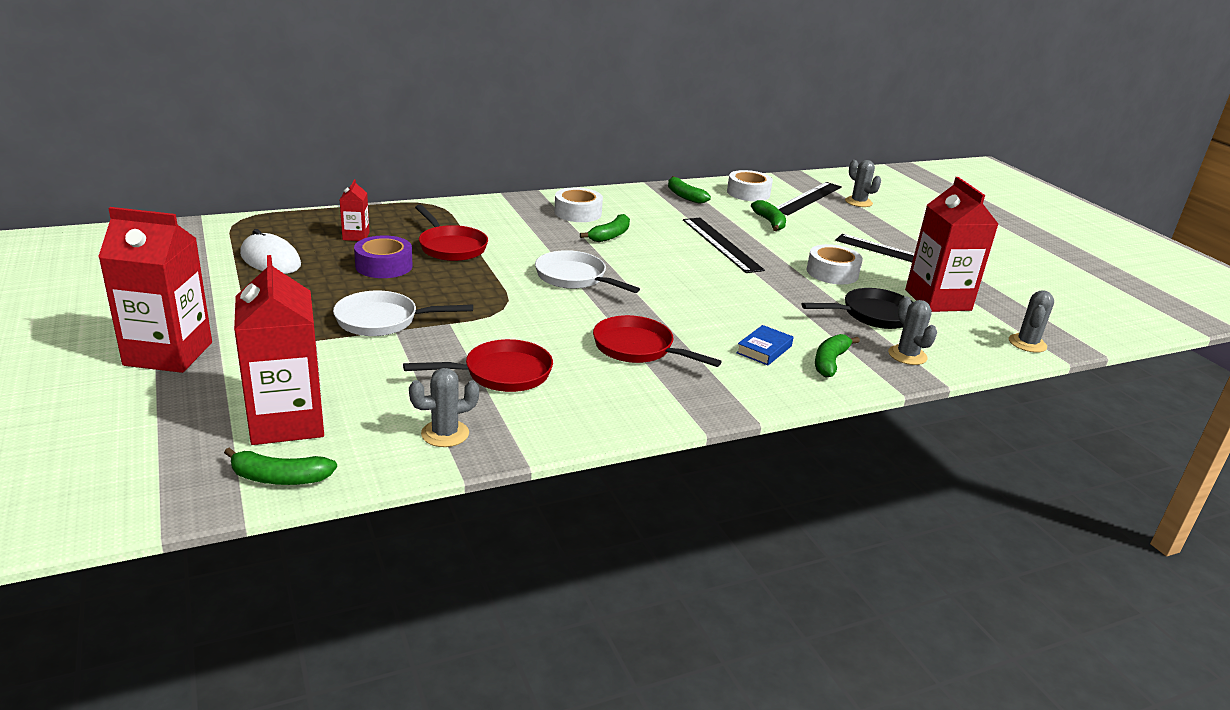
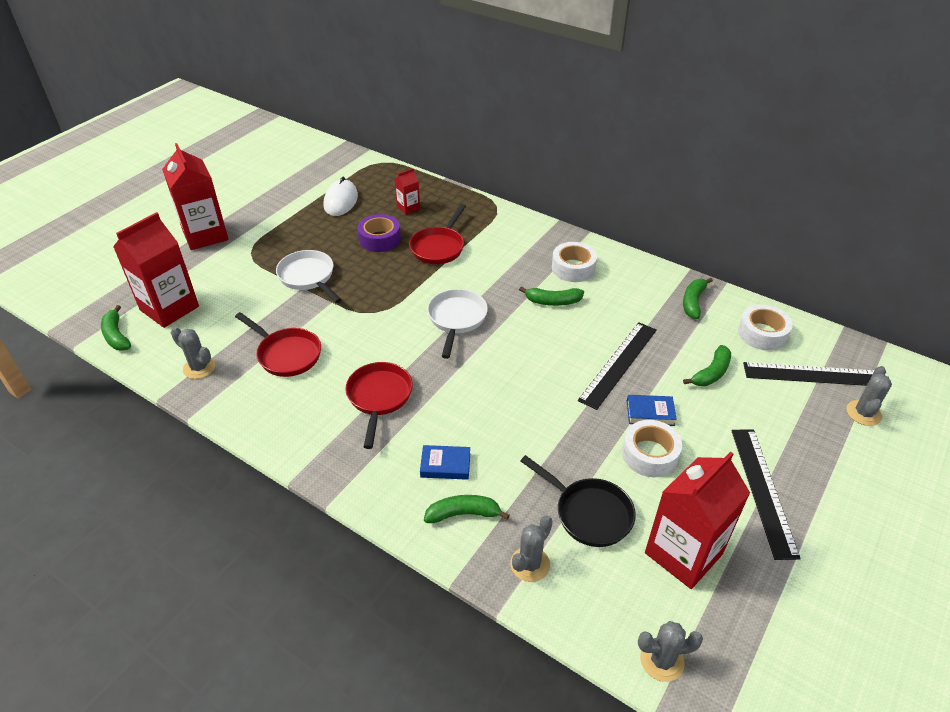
camera: 60 degrees right, 15 degrees up
none -> blue book [627,395,677,426]

